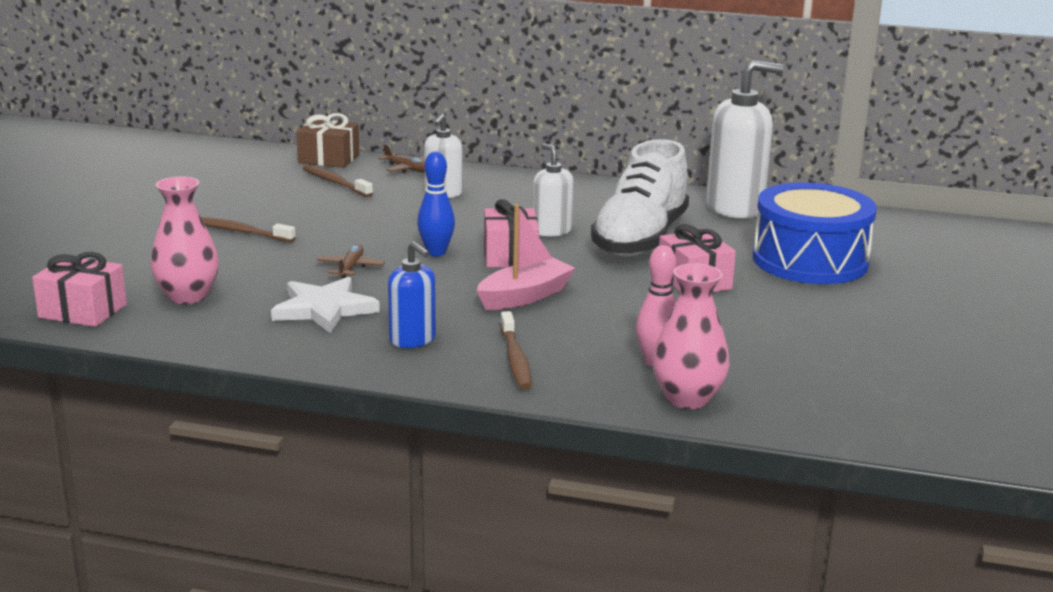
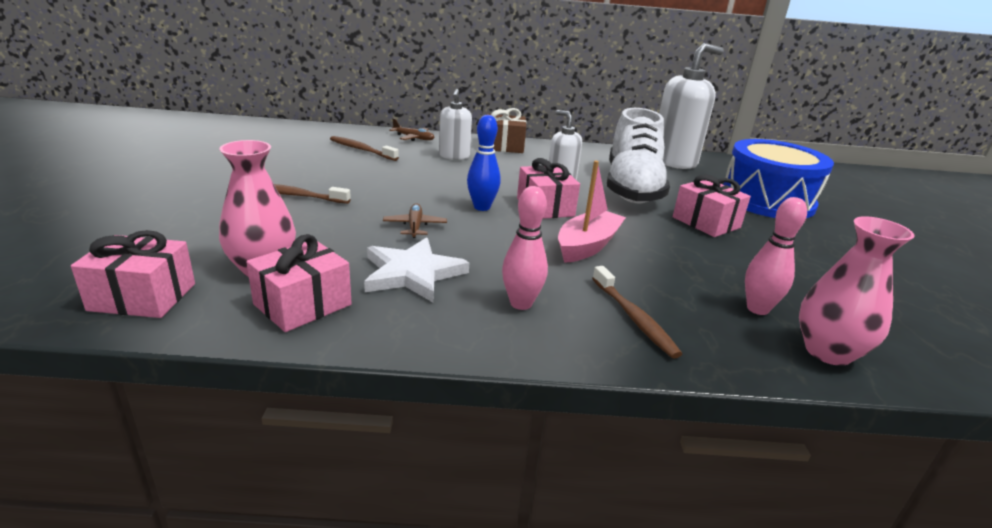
camera: 15 degrees left, 5 degrees up
brown gift [296,113,359,168] -> brown gift moved to [486,108,526,153]
blue soap dispenser [388,241,436,348] -> pink bowling pin [502,186,548,310]
none -> pink gift [246,234,352,332]

